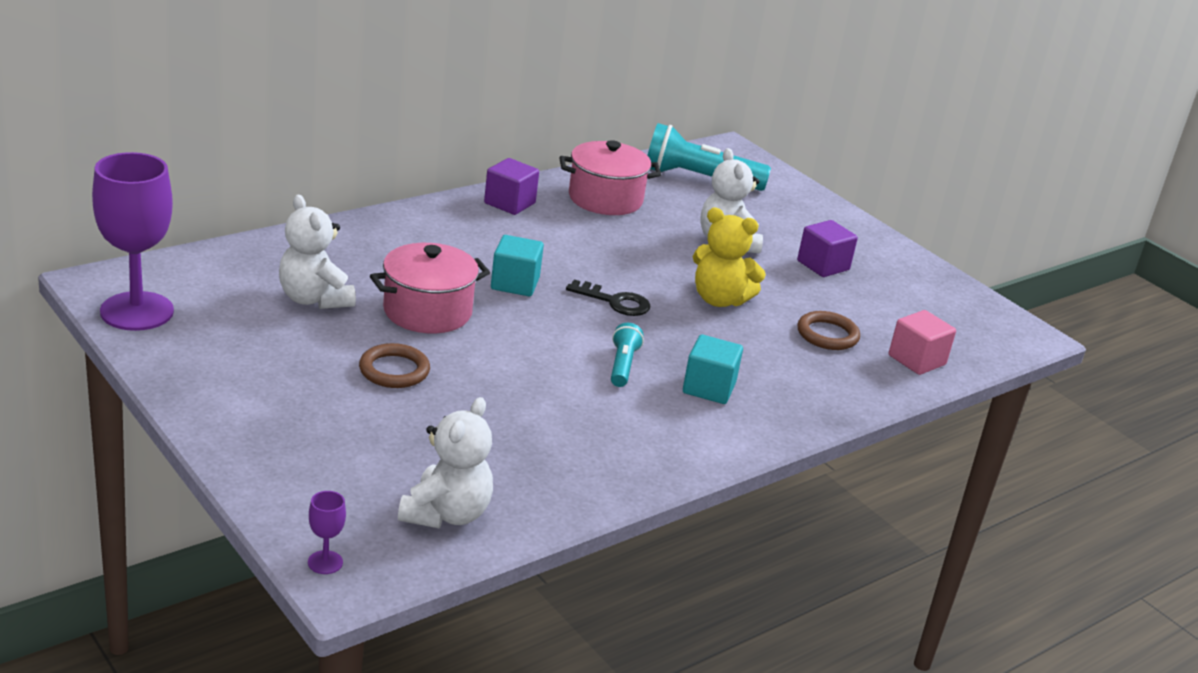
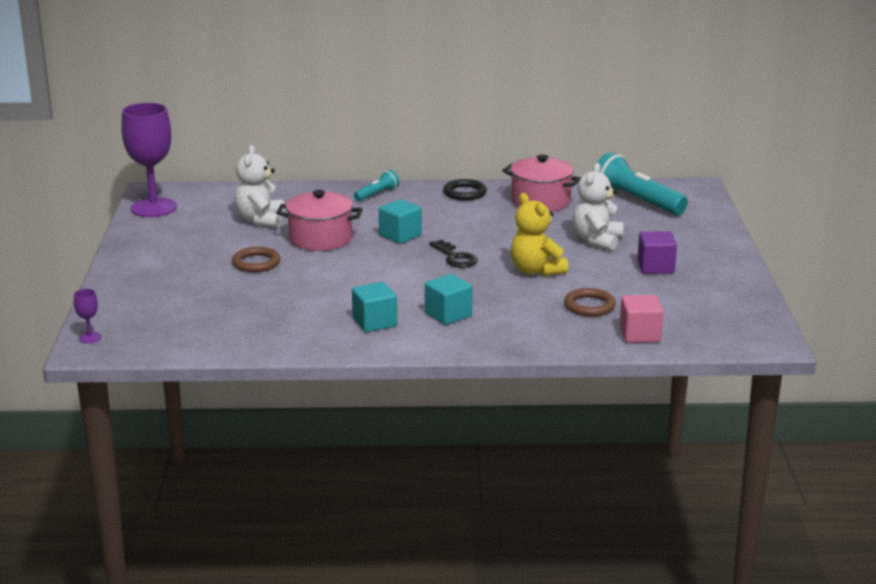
camera: 40 degrees right, 5 degrees down
white teddy bear [398,397,493,528] -> none
purple cube [484,158,539,215] -> black ring [443,179,487,201]
turquoise flashlight [611,323,644,387] -> turquoise flashlight moved to [354,170,399,202]
none -> turquoise cube [352,282,397,332]

